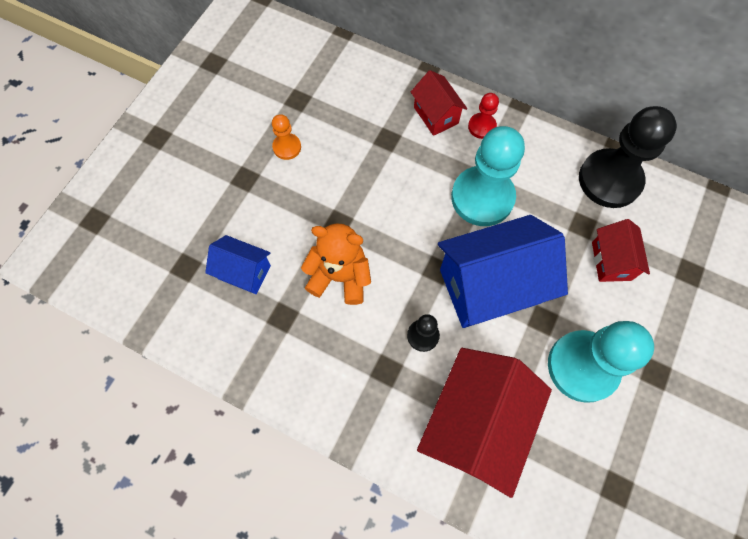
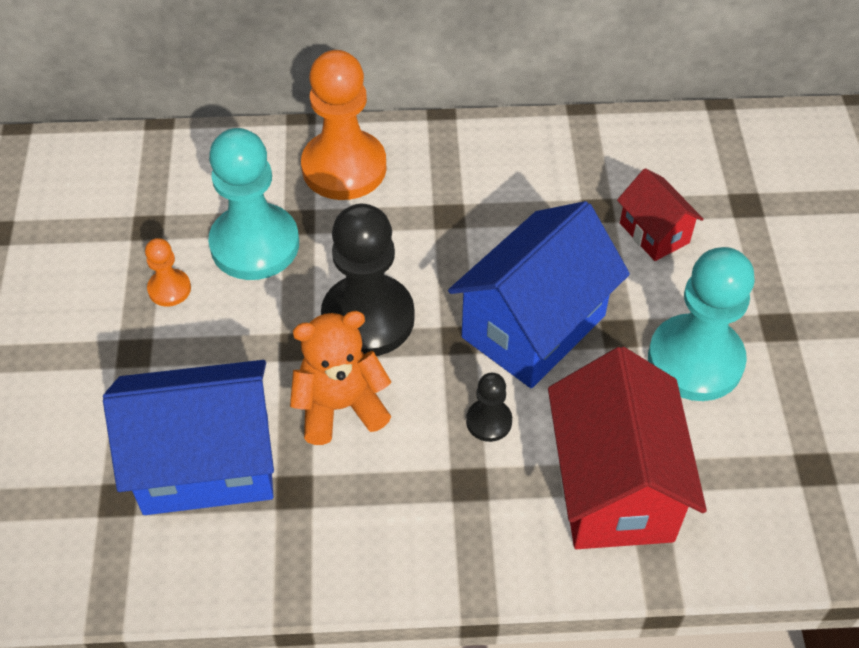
camera: 30 degrees left, 15 degrees down
blue house [205,235,271,294] -> blue house [103,360,274,515], size x1.93
red house [411,70,467,136] -> orange pawn [301,50,387,200]
turquoise pawn [451,126,525,226] -> turquoise pawn moved to [208,128,299,280]
red pawn [468,93,499,139] -> none
black pawn [579,106,677,208] -> black pawn moved to [321,204,415,356]

